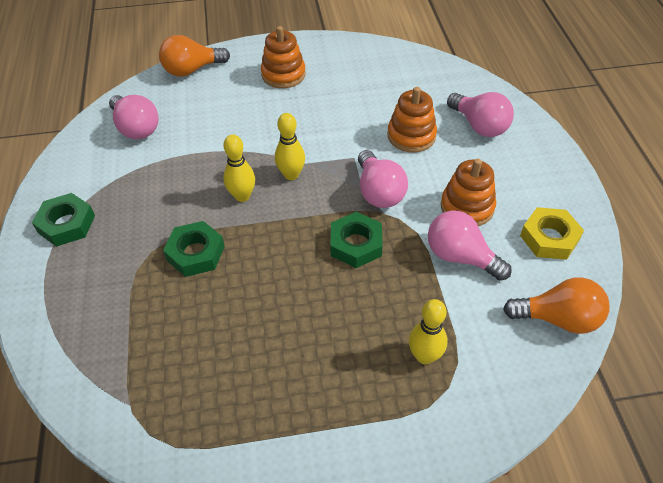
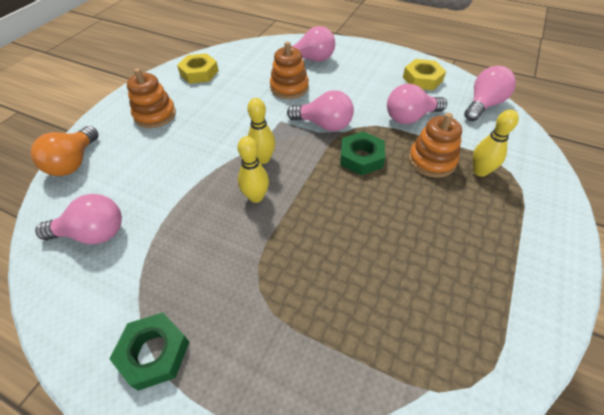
camera: 55 degrees left, 0 degrees up
green nut [163,221,225,277] -> none
orange stacking toy [441,159,496,226] -> orange stacking toy moved to [409,113,462,178]
orange light bulb [503,277,609,334] -> pink light bulb [464,66,516,121]
none -> yellow nut [177,53,219,84]

